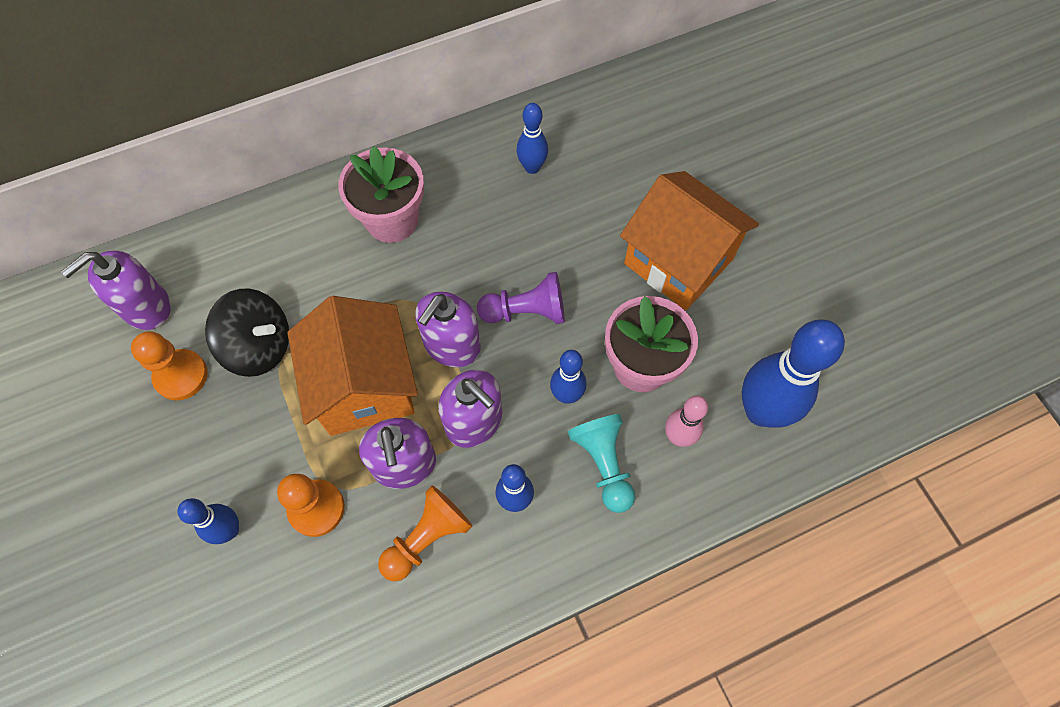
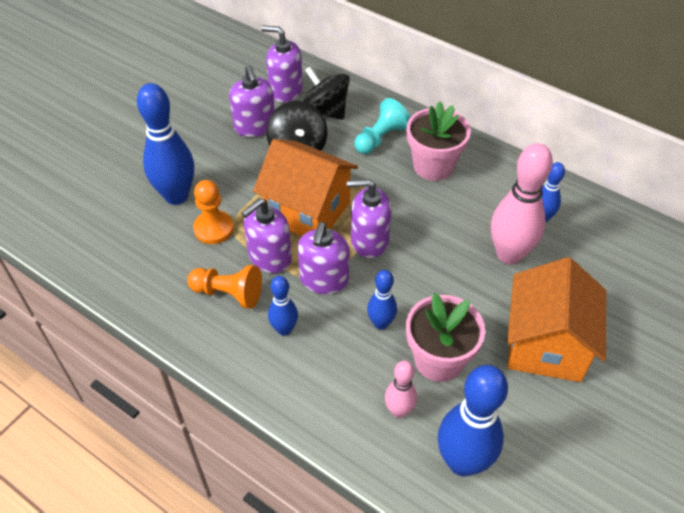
camera: 60 degrees right, 15 degrees down
orange pawn [131,331,208,401] -> purple soap dispenser [229,65,275,137]
blue bowling pin [177,498,239,544] -> blue bowling pin [137,83,194,205], size x1.85
orange house [287,296,418,436] -> orange house turned 75 degrees clockwise [253,139,358,236]
purple pawn [477,272,565,324] -> none
turquoise pawn [568,414,635,513] -> turquoise pawn moved to [354,98,410,154]
none -> black spinning top [303,67,350,120]
none -> pink bowling pin [491,143,553,265]

